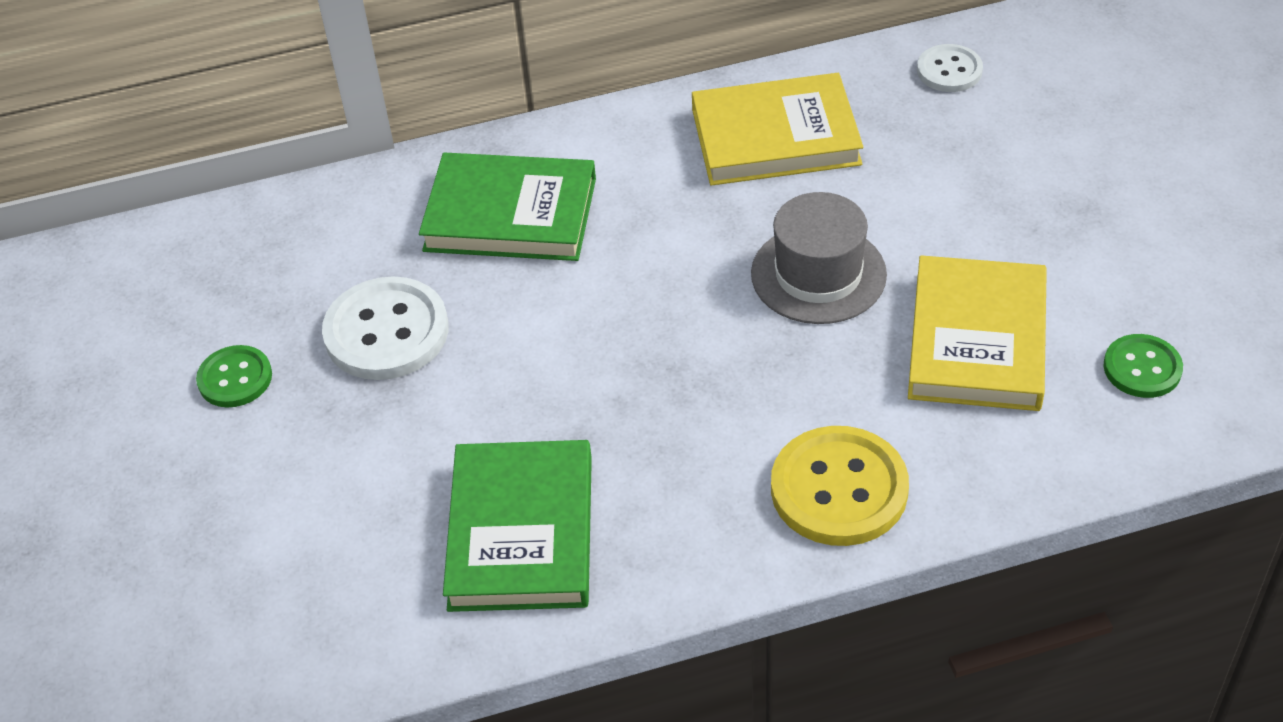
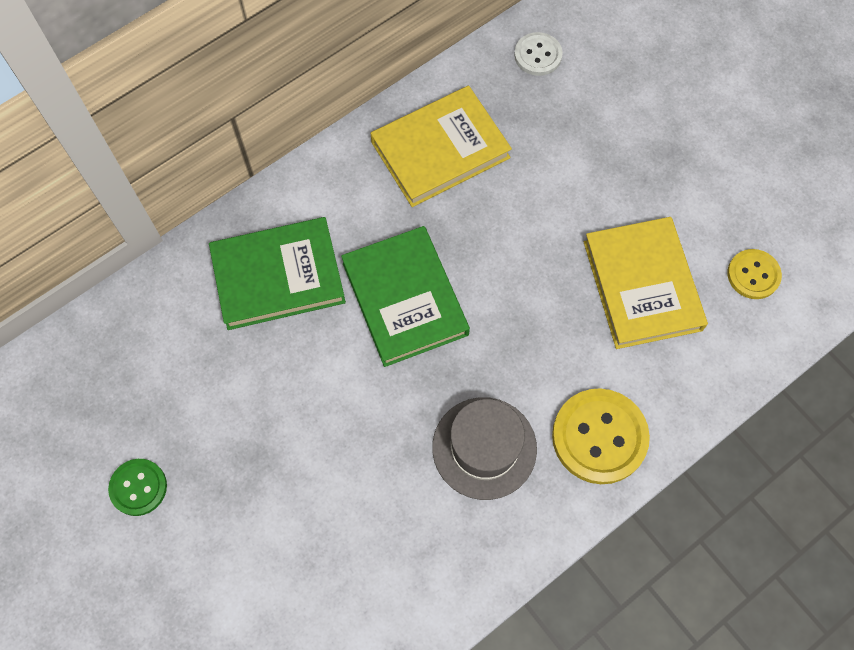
camera: 25 degrees left, 20 degrees up
white button [322,276,448,380] -> none
green book [443,440,592,612] -> green book moved to [341,226,470,367]
grey hat [751,192,887,324] -> grey hat moved to [432,397,537,500]
green button [1103,334,1183,398] -> yellow button [727,249,782,299]

